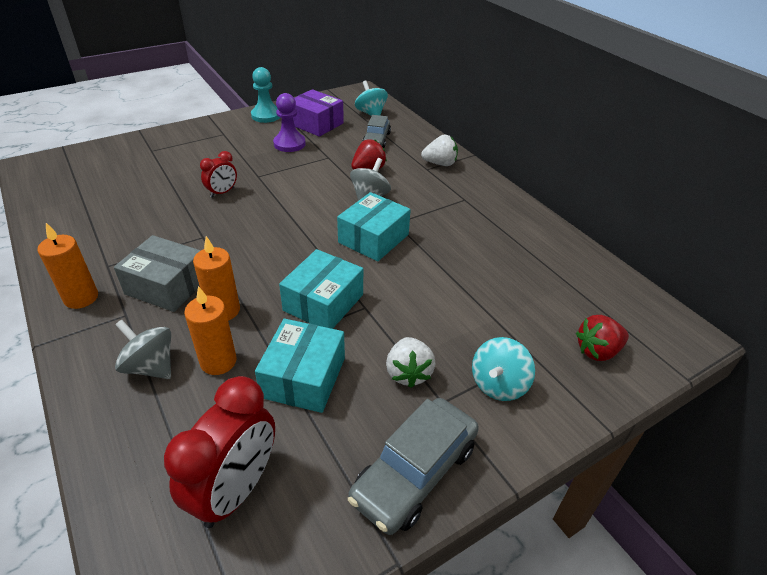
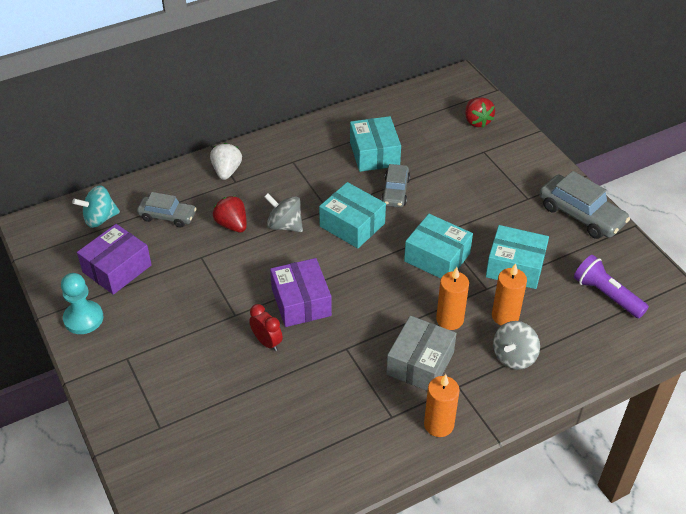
camera: 85 degrees left, 5 degrees up
red clock [164,376,275,528] -> purple flashlight [574,255,649,319]
purple pawn [273,93,306,152] -> none
white strawberry [386,337,435,388] -> none
turquoise spinning top [472,337,535,401] -> none
none -> purple box [270,258,332,327]
none -> turquoise box [350,116,401,172]
none -> grey car [381,164,410,208]

